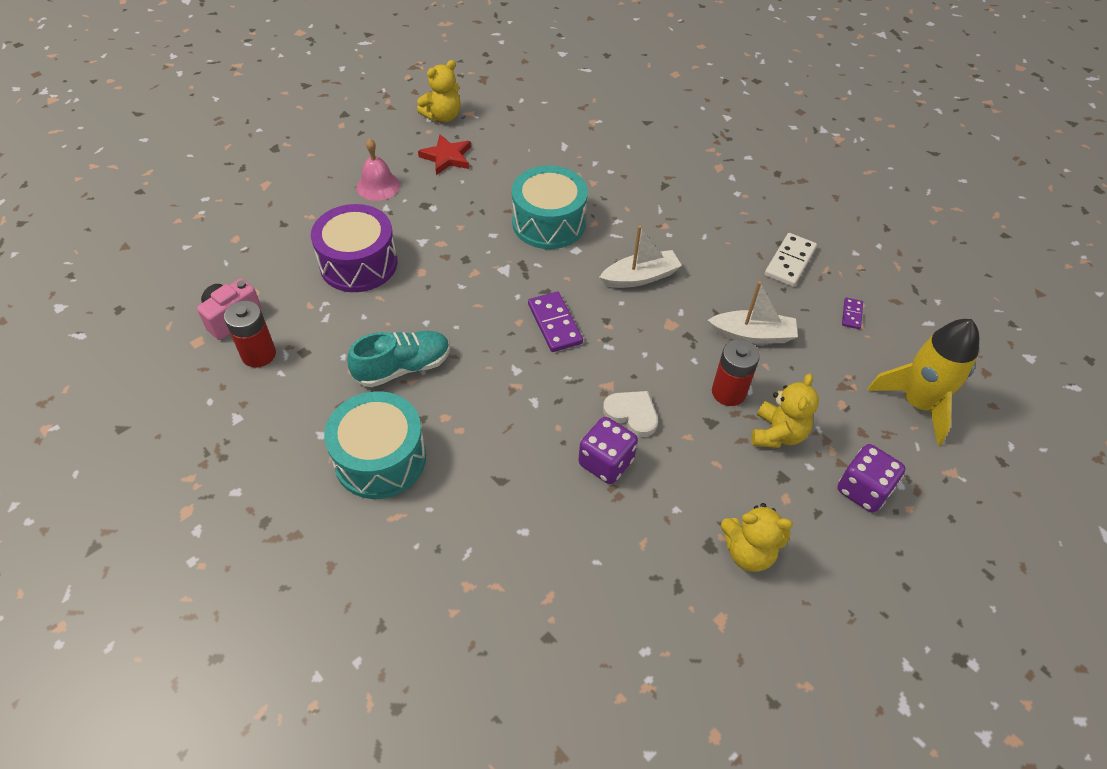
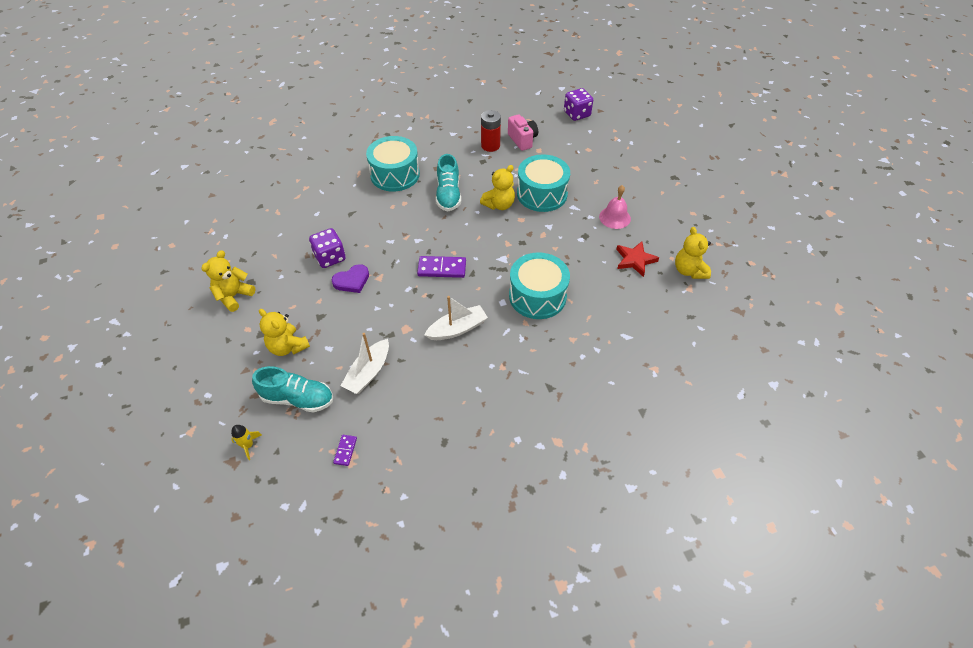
camera: 115 degrees right, 0 degrees up
purple drum [311,204,397,292] -> turquoise drum [517,155,570,212]
white boat [599,225,682,288] -> white boat turned 120 degrees counterclockwise [424,296,488,340]
white heart [603,391,658,437] -> purple heart [332,264,369,293]
red battery [712,339,760,406] -> none
white domino [765,233,817,287] -> none
purple dice [837,444,906,513] -> purple dice moved to [564,88,593,121]
purple domino [842,297,863,329] -> purple domino turned 60 degrees clockwise [333,435,357,466]
yellow rocket [867,319,979,445] -> yellow rocket [231,425,262,460], size x0.41
none -> turquoise shoe [252,366,333,412]
none -> yellow teddy bear [480,165,515,210]

